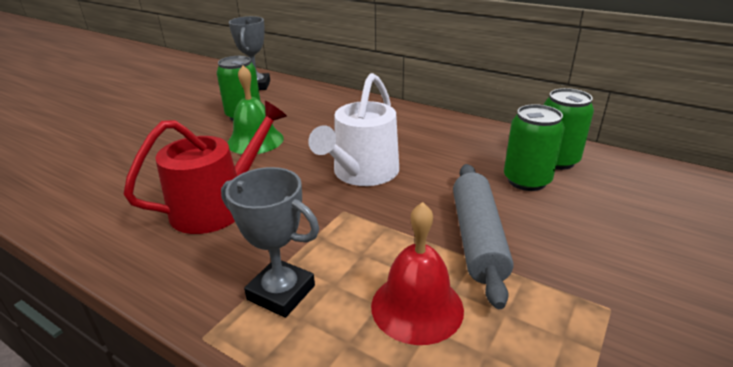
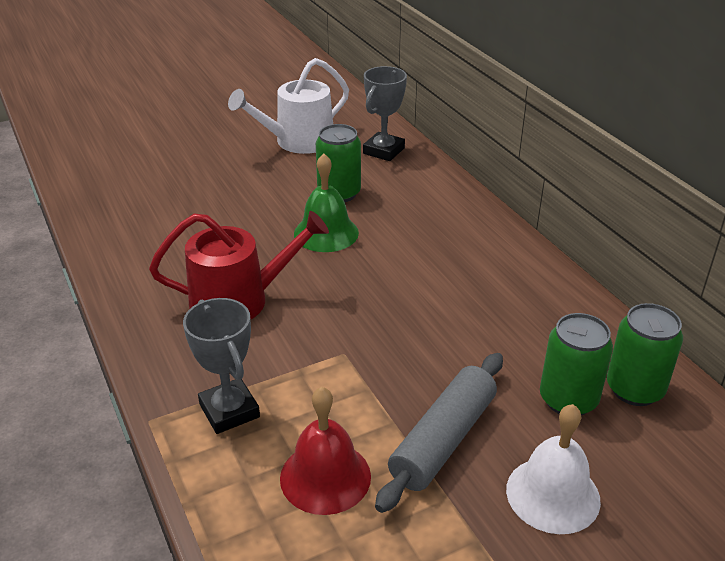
camera: 30 degrees right, 5 degrees up
white watering can [308,73,399,186] -> white watering can moved to [228,58,349,154]
none -> white bell [506,404,601,534]

